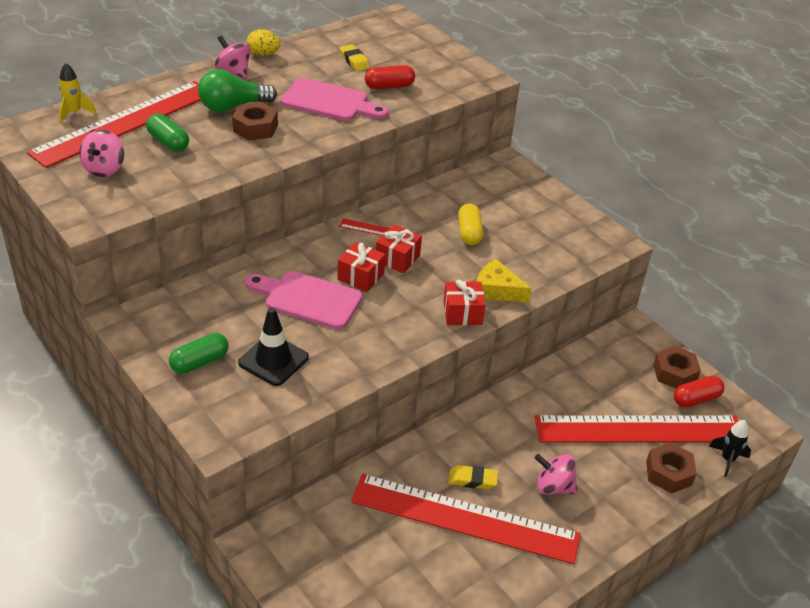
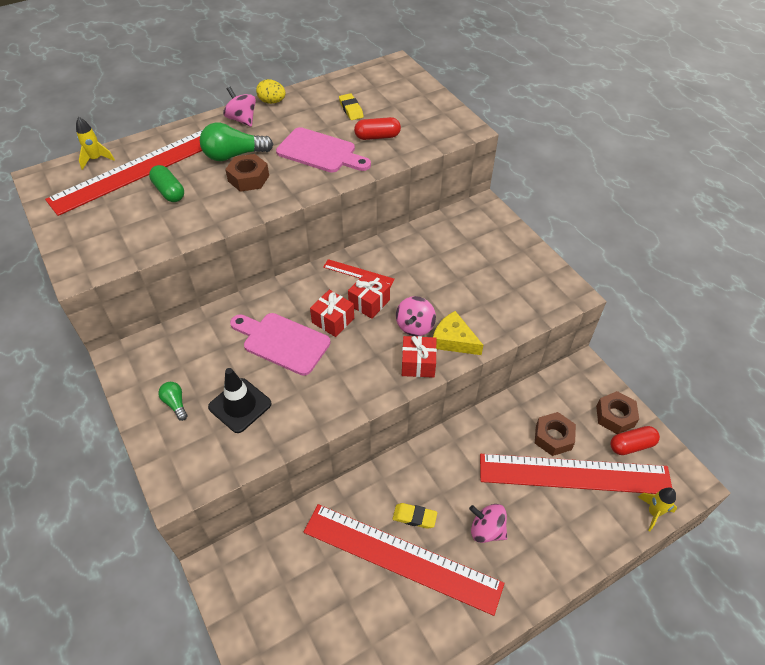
camera: 10 degrees right, 10 degrees up
pink spinning top [79,130,124,177] -> pink spinning top moved to [396,296,436,336]
green capsule [169,333,229,374] -> green light bulb [158,382,187,421]
yellow capsule [458,203,483,245] -> none
brown nut [646,442,697,494] -> brown nut moved to [535,412,576,456]
black rocket [709,420,751,477] -> yellow rocket [638,488,677,531]

